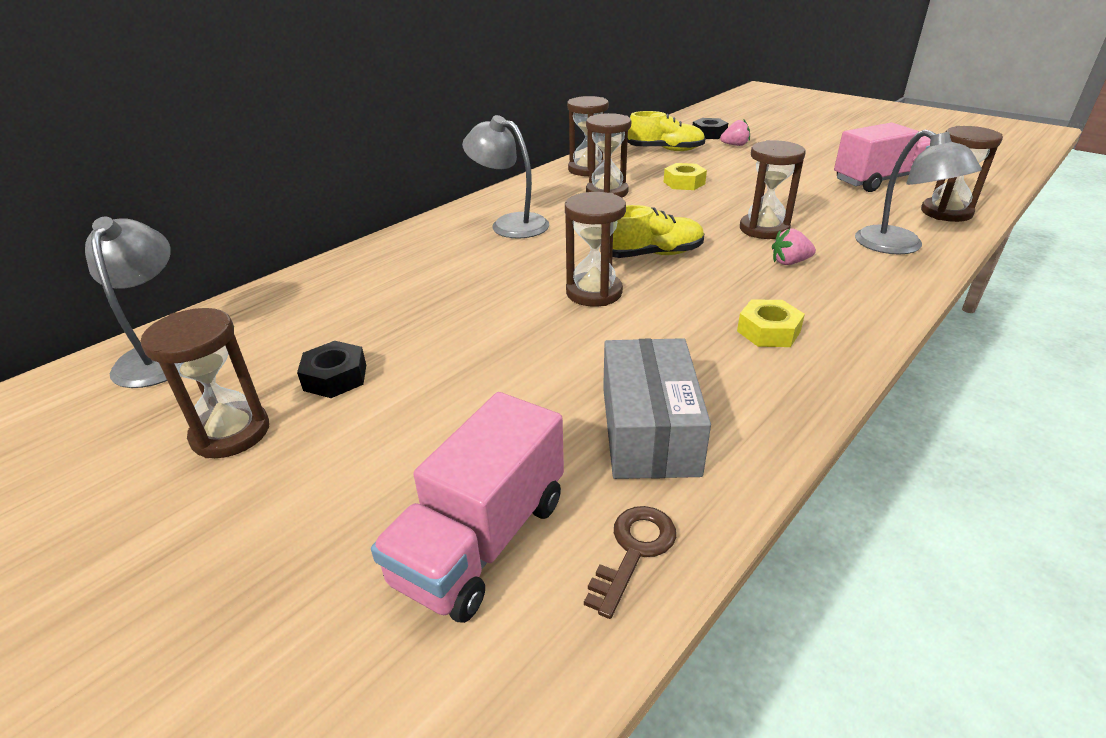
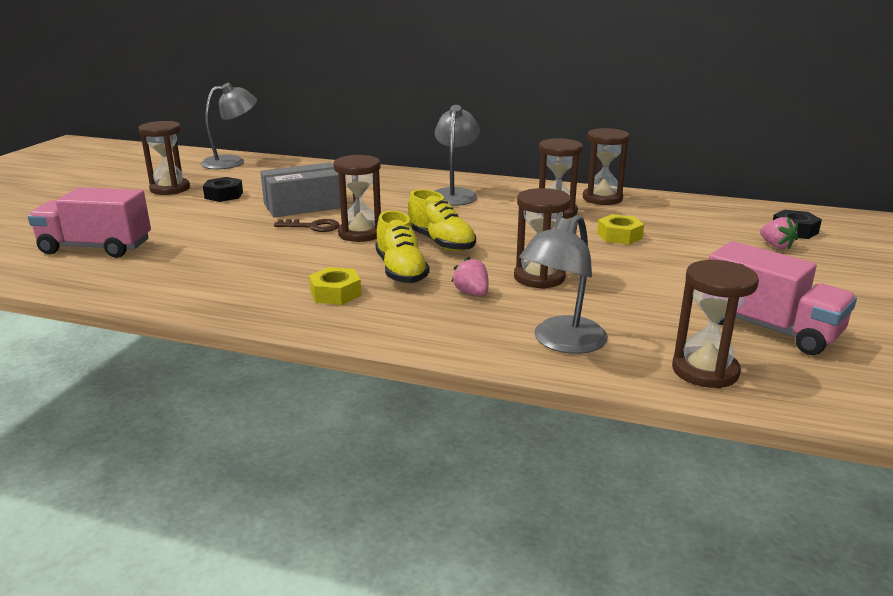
camera: 65 degrees right, 10 degrees down
brown key [584,506,676,619] -> brown key moved to [274,219,340,232]
grey box [603,338,711,479] -> grey box moved to [260,162,341,218]
yellow shoe [627,111,705,151] -> yellow shoe moved to [376,210,429,284]

